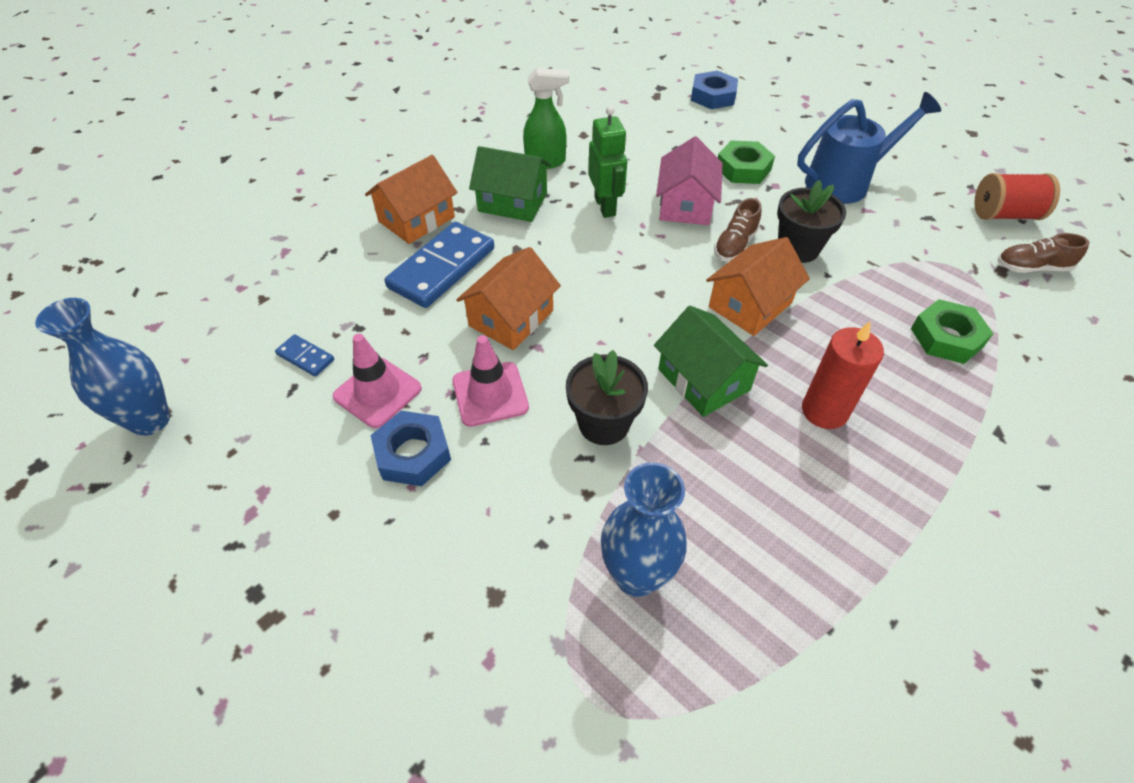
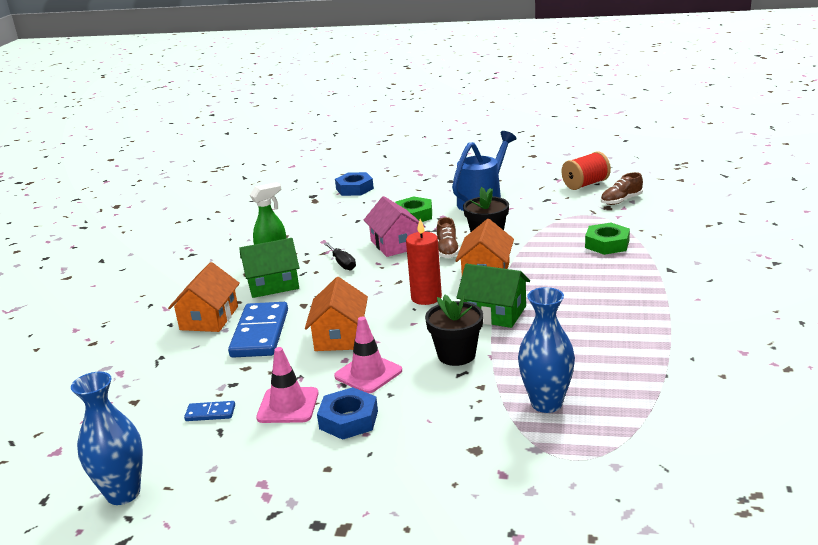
camera: 30 degrees left, 25 degrees down
green robot [588,106,627,218] -> black screwdriver [324,242,356,270]
red candle [802,322,884,429] -> red candle moved to [406,219,442,305]

